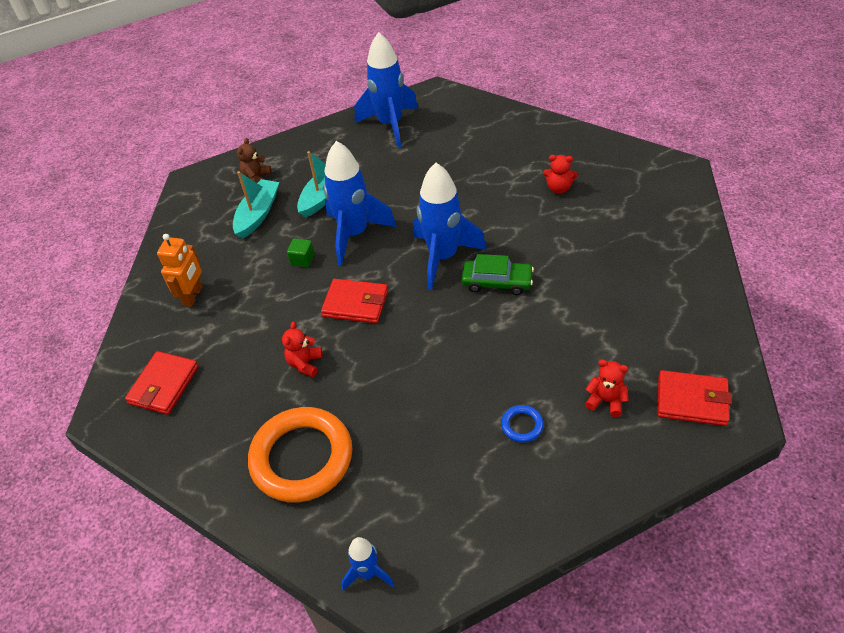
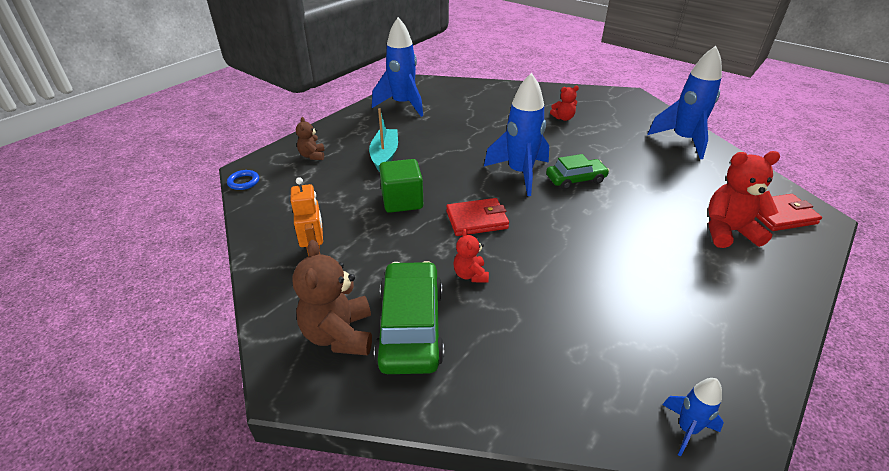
camera: 30 degrees left, 10 degrees down
red wallet [125,351,199,415] -> brown teddy bear [292,240,372,356]
turquoise boat [233,171,279,239] -> none
orange ring [248,407,352,503] -> none
green cube [287,238,315,267] -> green cube [379,159,423,213], size x1.98
blue rocket [323,141,397,265] -> blue rocket moved to [647,46,722,159]
blue ring [501,405,544,443] -> blue ring moved to [227,170,259,190]
red teddy bear [585,360,629,417] -> red teddy bear [708,151,780,248], size x1.82
none -> green car [374,261,444,374]

